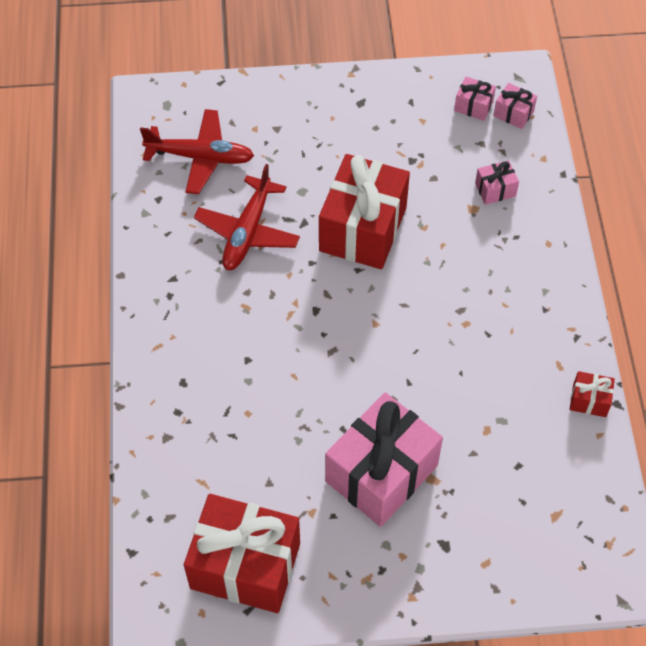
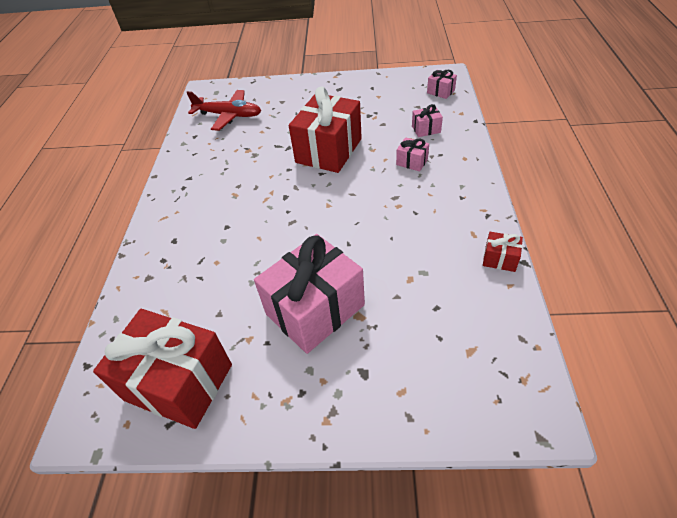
camera: 10 degrees right, 10 degrees down
red plane [194,164,300,270] -> none
pink gift [454,77,496,121] -> pink gift moved to [396,137,429,172]

